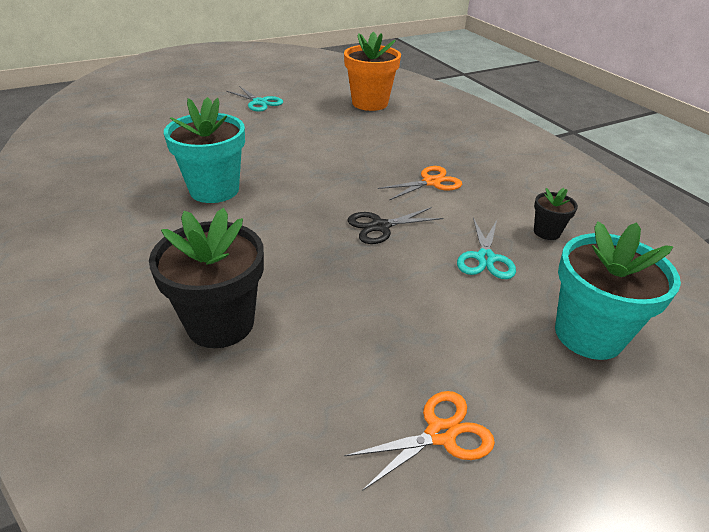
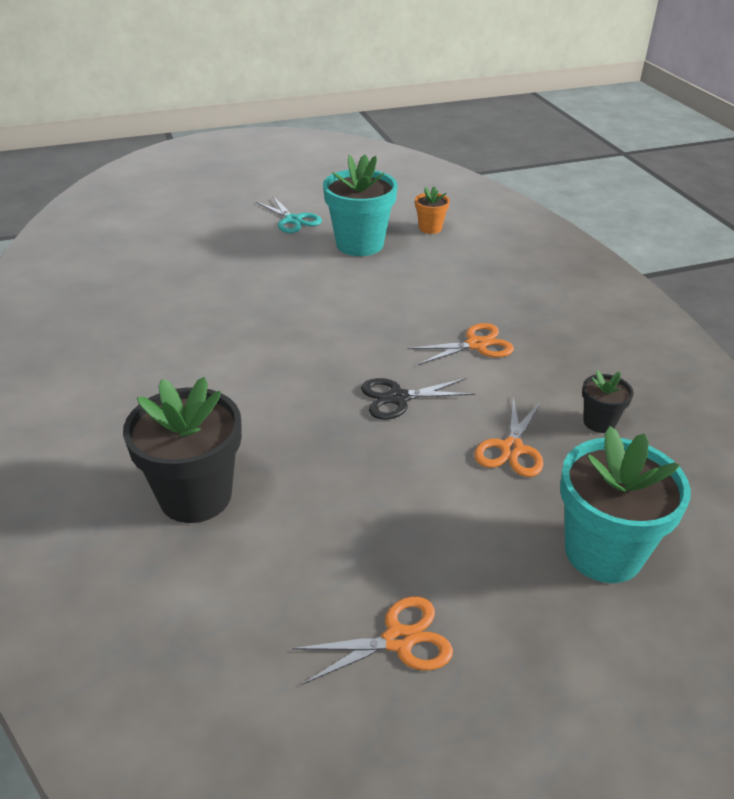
camera: 10 degrees right, 0 degrees up
turquoise flower pot [164,97,245,203] -> turquoise flower pot moved to [323,154,398,256]
orange flower pot [344,31,401,111] -> orange flower pot [415,186,450,234], size x0.50
turquoise scissors [457,218,516,279] -> orange scissors [474,397,543,477]

